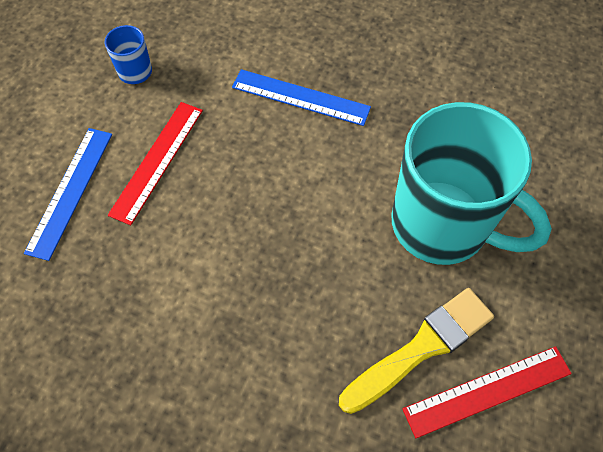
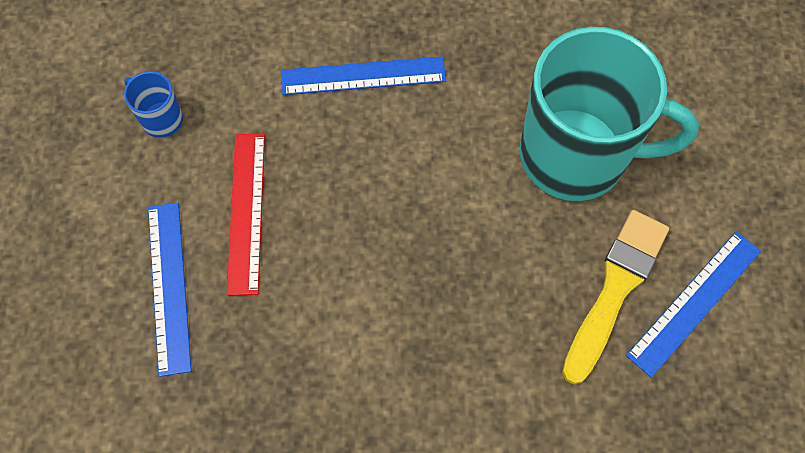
camera: 25 degrees left, 5 degrees up
red ruler [403,346,572,438] -> blue ruler [626,232,761,378]

